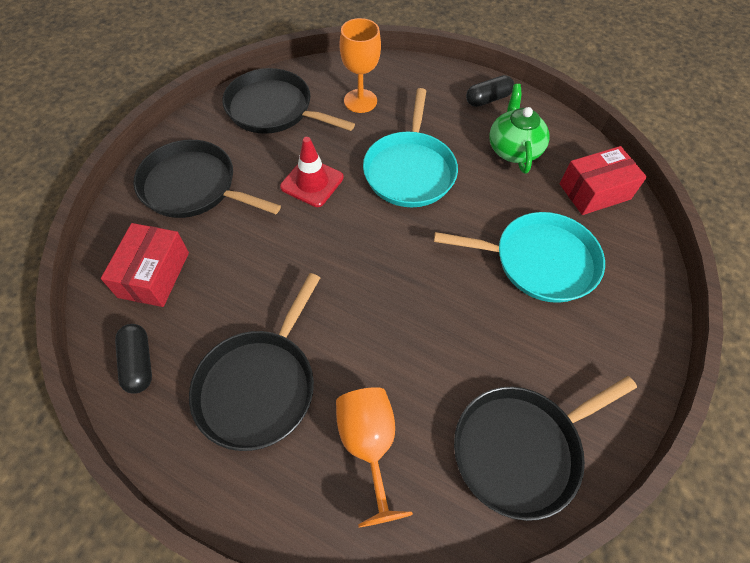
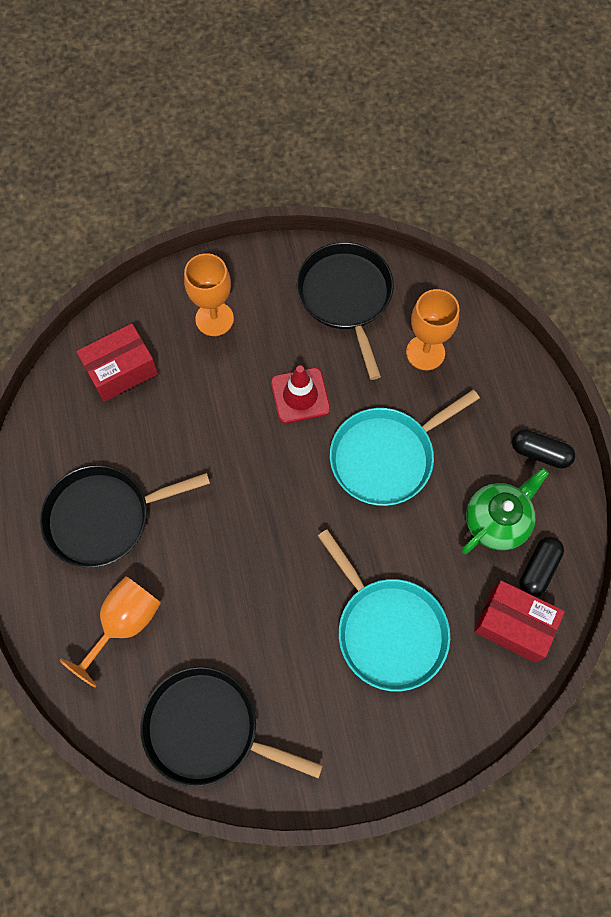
camera: 50 degrees right, 10 degrees up
black capsule [115,324,152,394] -> black capsule moved to [519,537,564,597]
black pan [133,140,281,218] -> orange goblet [184,253,234,336]

